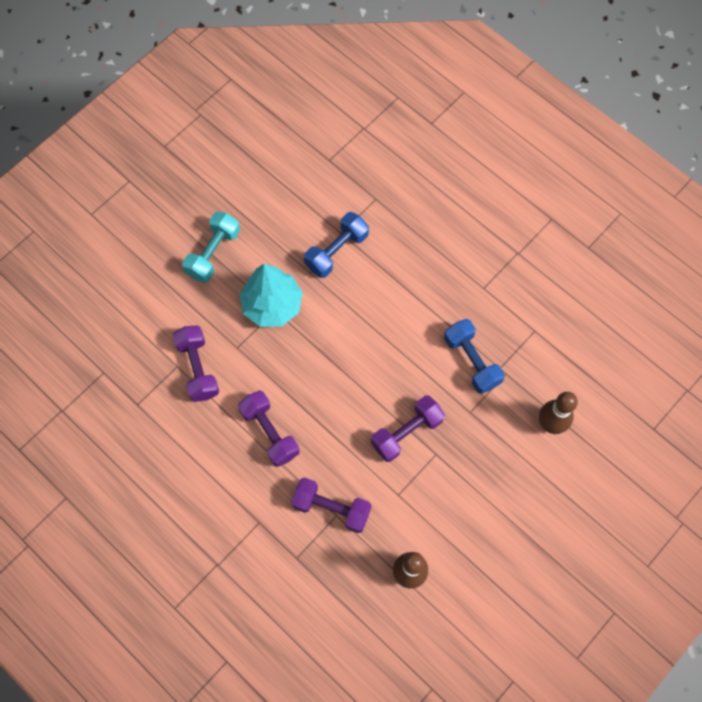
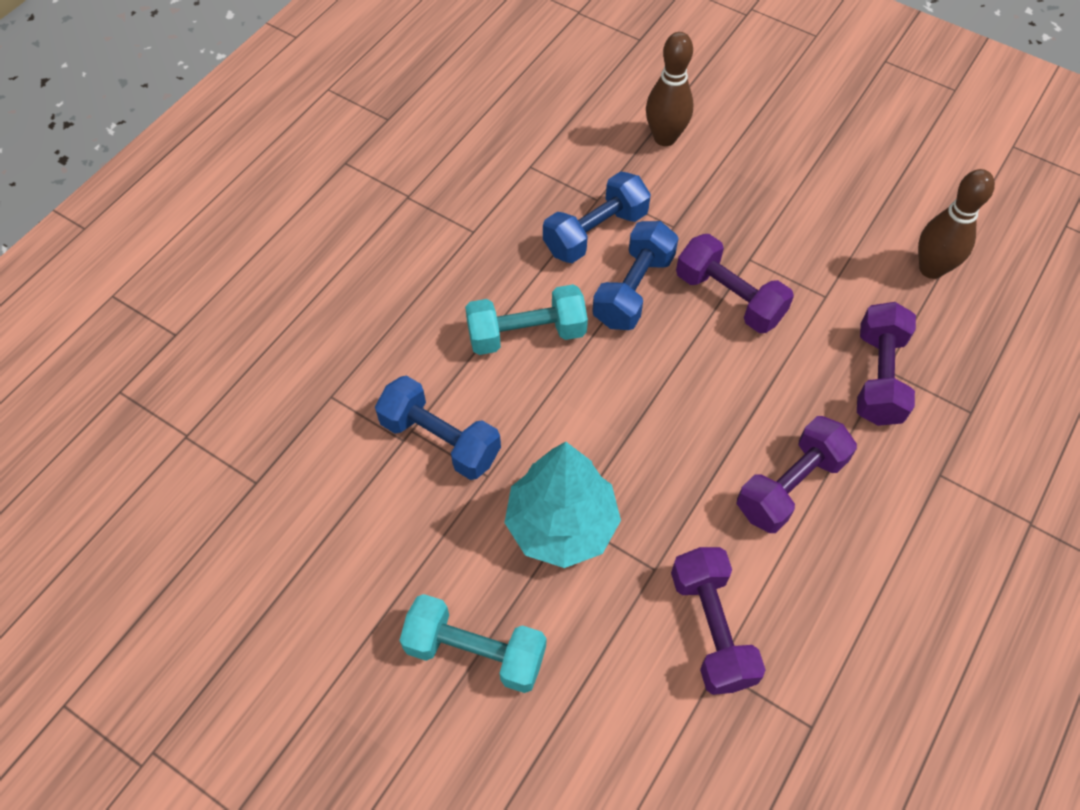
camera: 100 degrees left, 10 degrees down
purple dumbbell [172,325,219,402] -> purple dumbbell turned 75 degrees counterclockwise [671,547,766,695]
none -> turquoise dumbbell [465,284,588,355]
none -> blue dumbbell [592,221,679,330]

